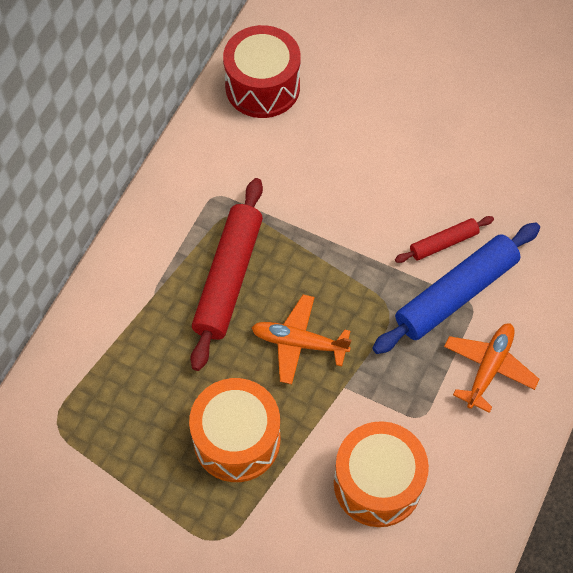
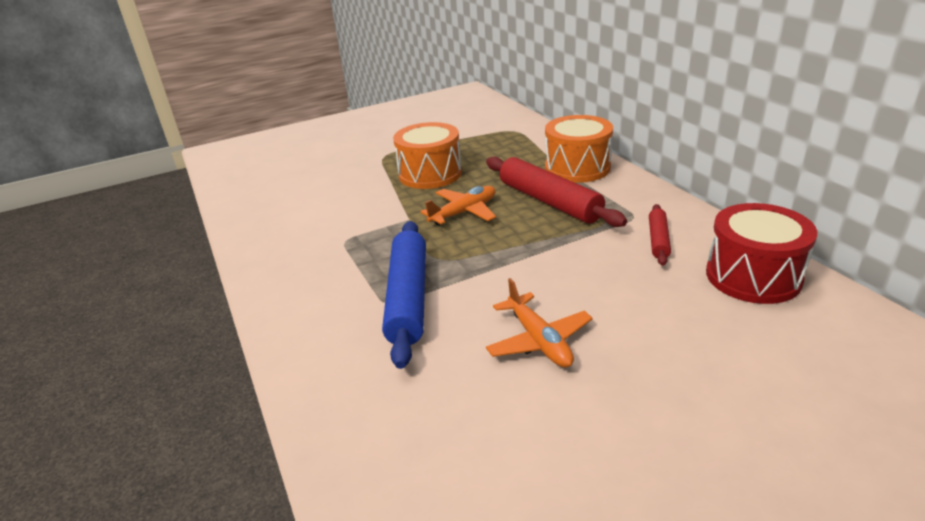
camera: 130 degrees right, 30 degrees down
orange drum [334,421,429,527] -> orange drum moved to [545,115,613,183]
red rolling pin [395,216,494,263] -> red rolling pin moved to [649,204,671,266]
orange plane [444,323,540,413] -> orange plane moved to [486,278,593,368]

